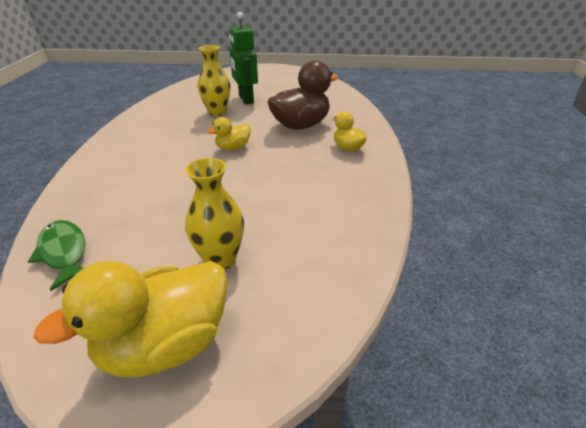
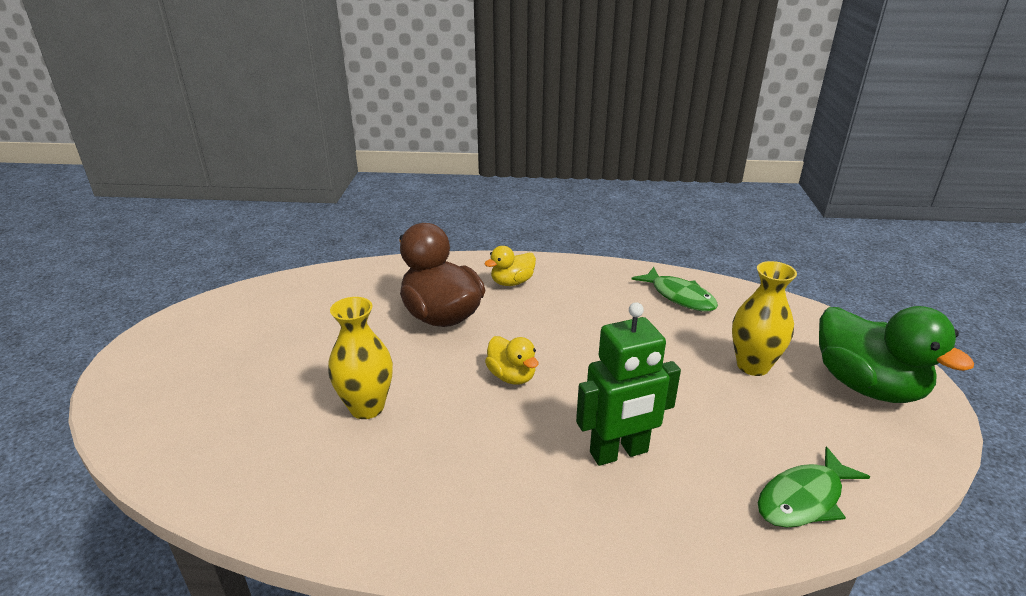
camera: 90 degrees left, 5 degrees down
yellow duck [33,261,228,377] -> green duck [819,306,974,403]
green robot [229,12,258,104] -> green robot moved to [576,302,681,466]
none -> green fish [631,267,718,312]

